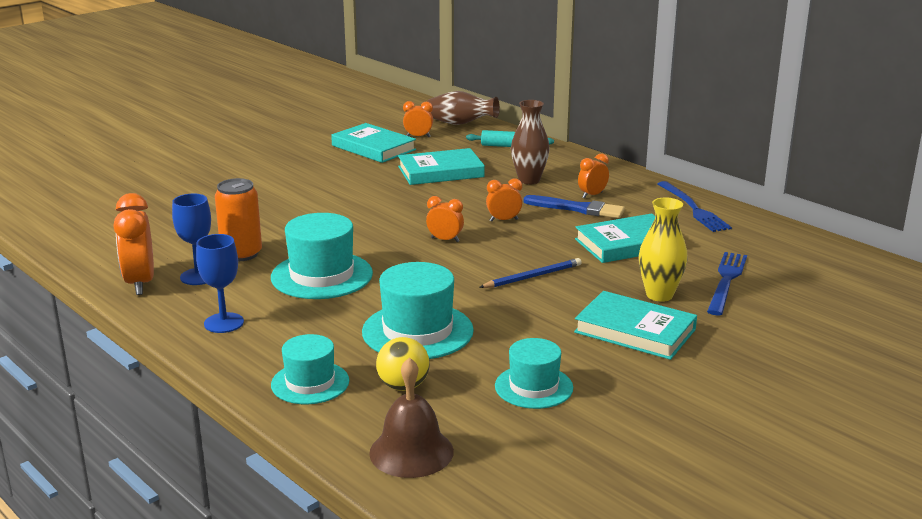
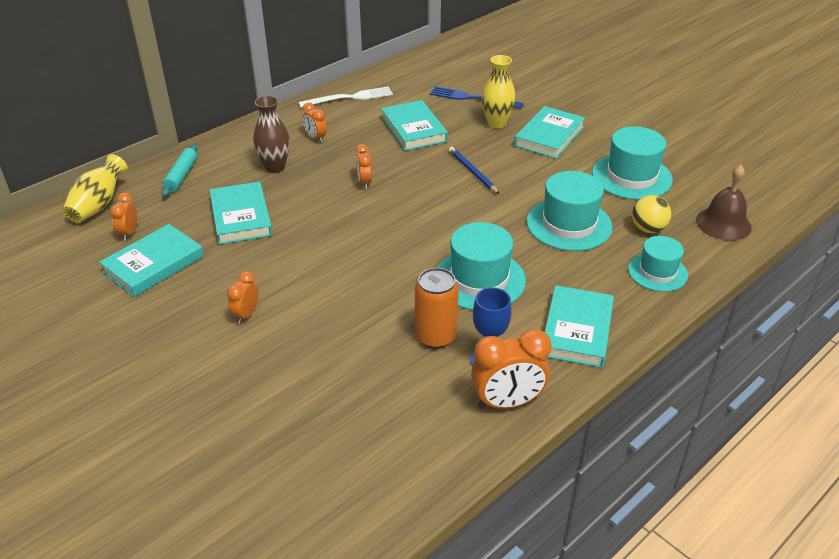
camera: 90 degrees left, 15 degrees up
blue goblet [196,234,244,333] -> turquoise book [545,285,614,368]
orange clock [426,196,464,242] -> orange clock moved to [227,271,258,324]
brown vase [427,91,500,125] -> yellow vase [63,154,128,223]
turquoise hat [495,338,573,409] -> turquoise hat [592,126,673,200], size x1.55
blue brush [523,195,625,218] -> none
blue fork [658,181,732,232] -> white fork [298,86,393,108]

